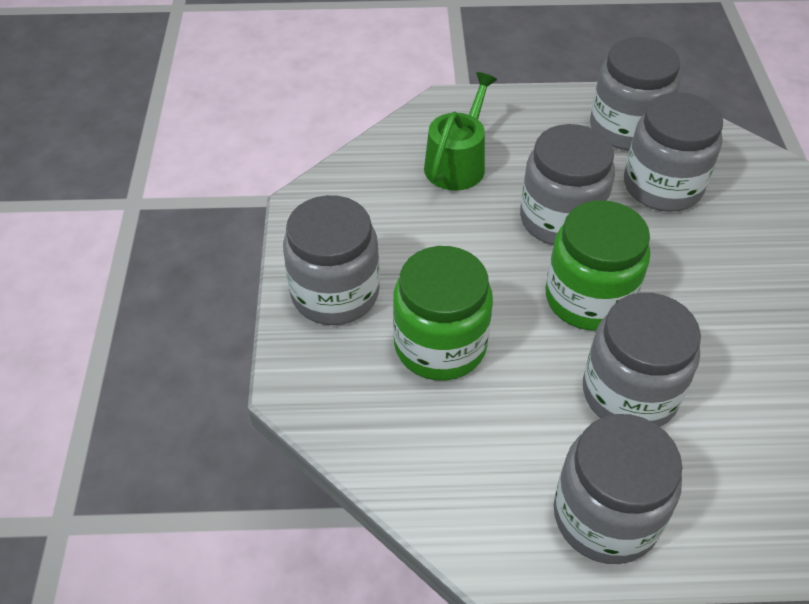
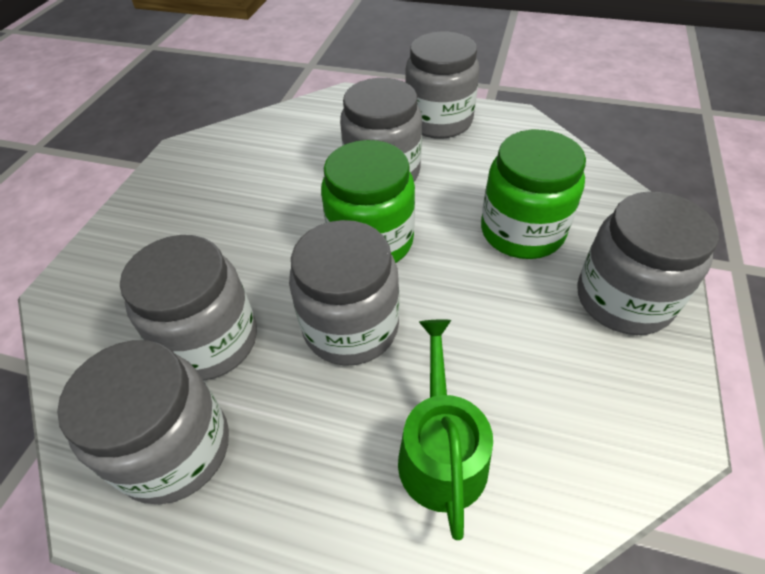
camera: 160 degrees left, 0 degrees up
green watering can [424,72,497,190] -> green watering can turned 135 degrees clockwise [398,319,493,540]

